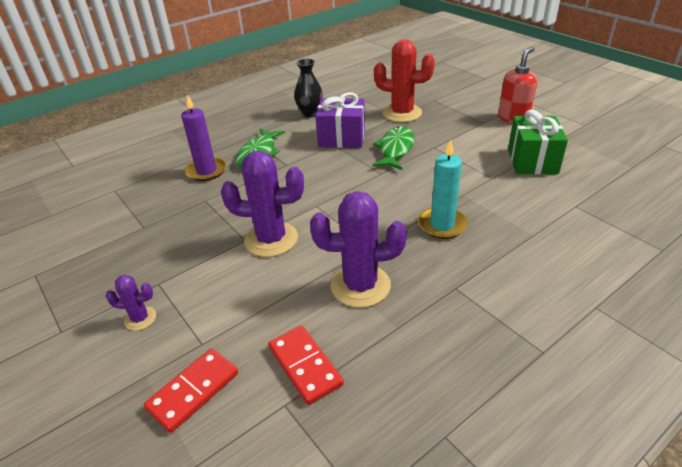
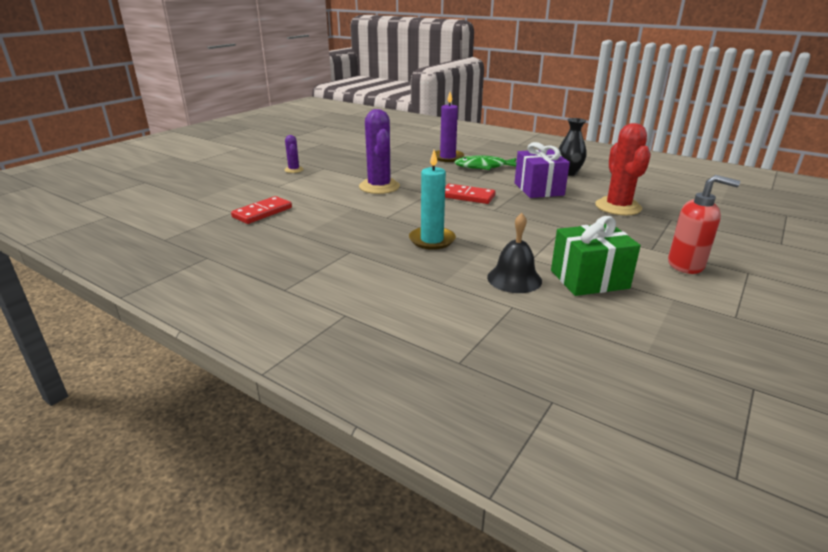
camera: 70 degrees right, 10 degrees down
red domino [144,349,238,433] -> red domino moved to [445,184,495,204]
purple cactus [310,191,407,308] -> none
green fish [373,126,414,170] -> none
none -> black bell [487,213,542,293]

